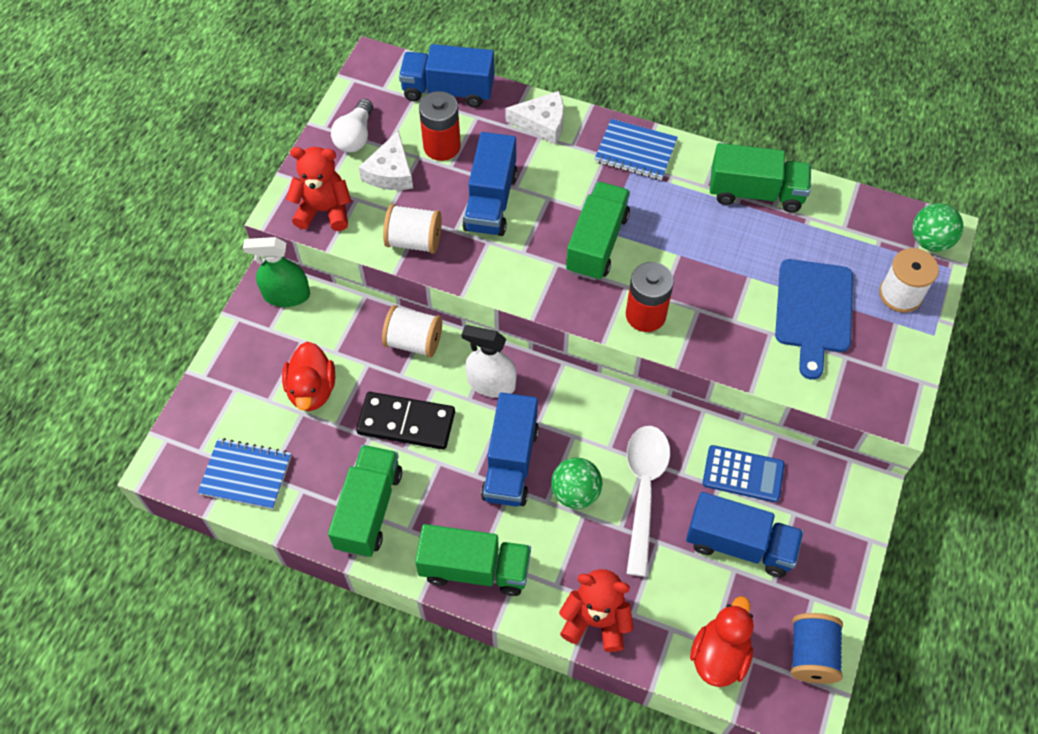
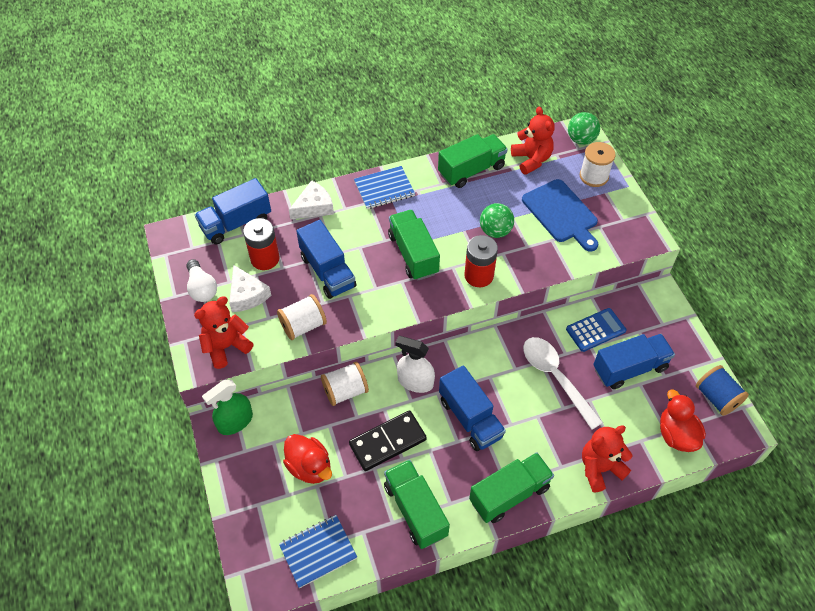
camera: 40 degrees left, 5 degrees down
white spray bottle [462,325,517,398] -> white spray bottle turned 45 degrees clockwise [395,336,435,393]
green ball [551,458,603,509] -> green ball moved to [480,203,514,238]
none -> red teddy bear [511,107,554,175]

